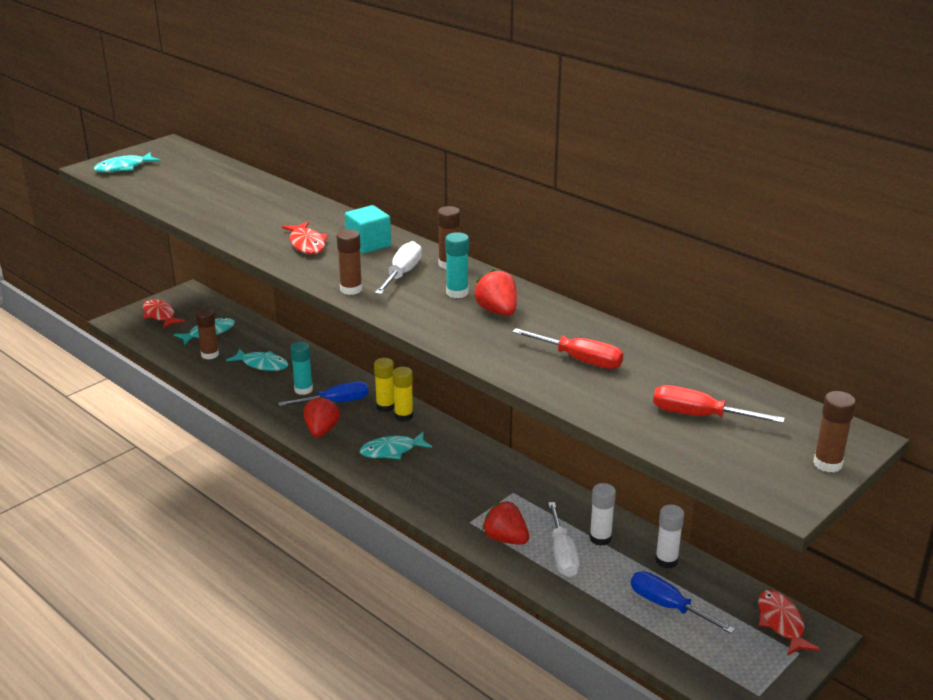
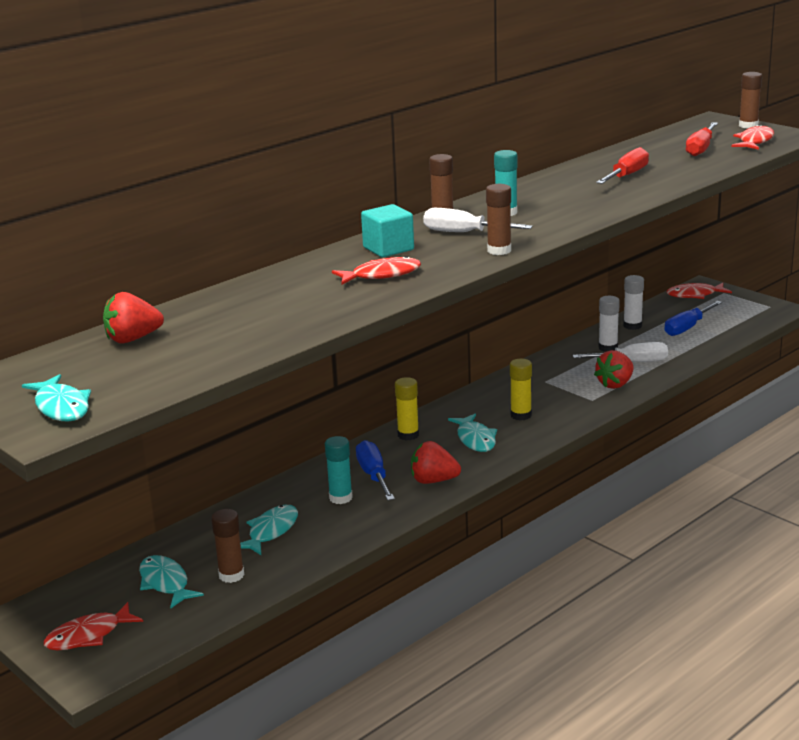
camera: 85 degrees left, 5 degrees down
yellow glue stick [374,358,394,412] -> yellow glue stick moved to [510,359,532,420]
red strawberry [474,269,517,316] -> red strawberry moved to [103,292,164,344]
none -> red fish [731,124,774,150]

